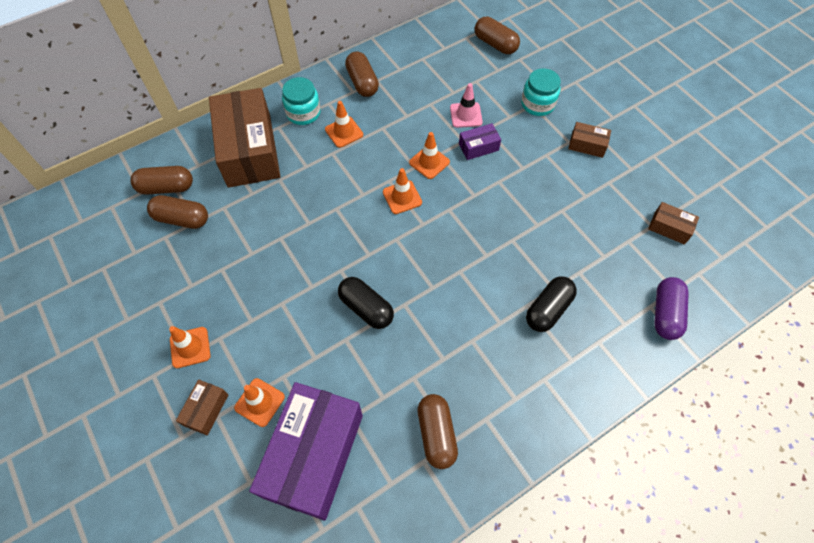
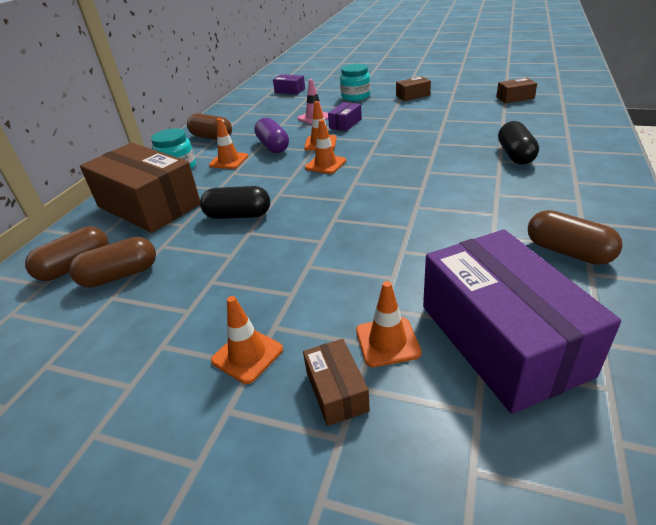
camera: 35 degrees left, 25 degrees down
black capsule [338,277,394,329] -> black capsule moved to [200,186,270,219]
brown capsule [475,17,520,54] -> purple box [273,74,305,94]
purple capsule [654,277,689,340] -> purple capsule moved to [254,118,289,153]

